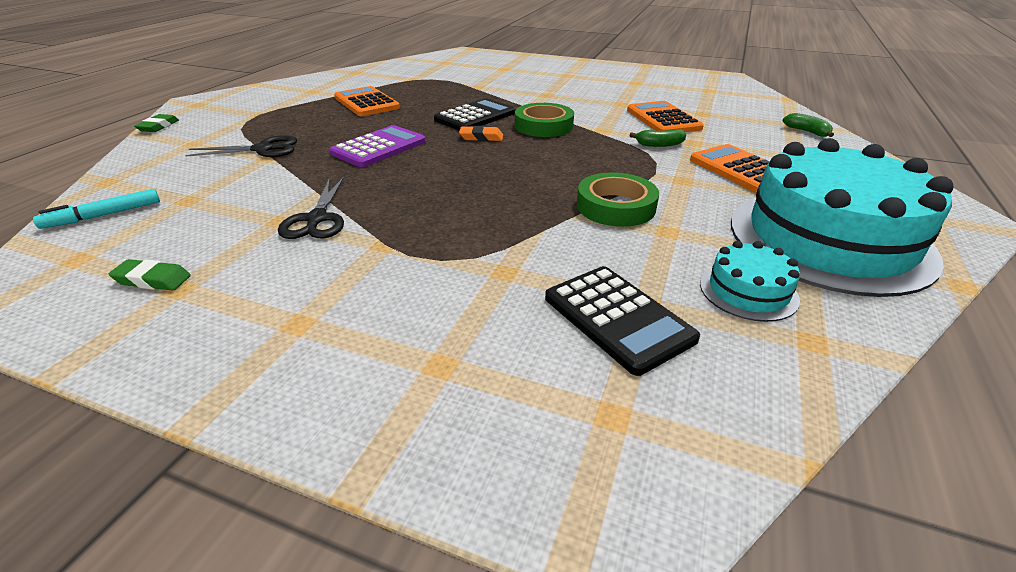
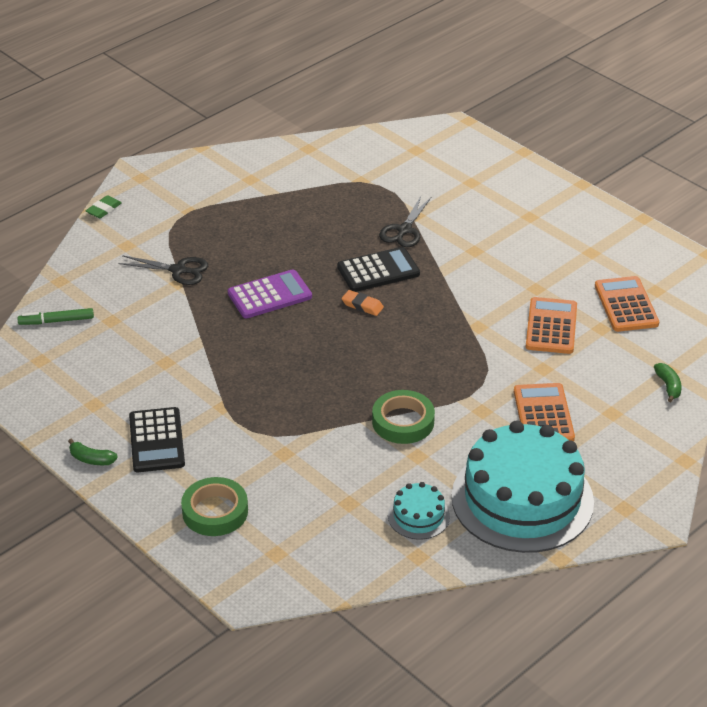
camera: 25 degrees right, 5 degrees up
turquoise marker [33,189,160,229] -> green marker [17,308,94,325]
green eraser [108,259,191,291] -> none
black scissors [278,177,344,239] -> black scissors moved to [379,196,431,247]
orange calculator [334,86,400,116] -> orange calculator moved to [595,276,659,332]
green tape [515,103,574,137] -> green tape moved to [181,477,248,536]
black calculator [545,266,700,376] -> black calculator moved to [129,407,185,472]
green banana [629,129,686,147] -> green banana moved to [68,439,118,465]

